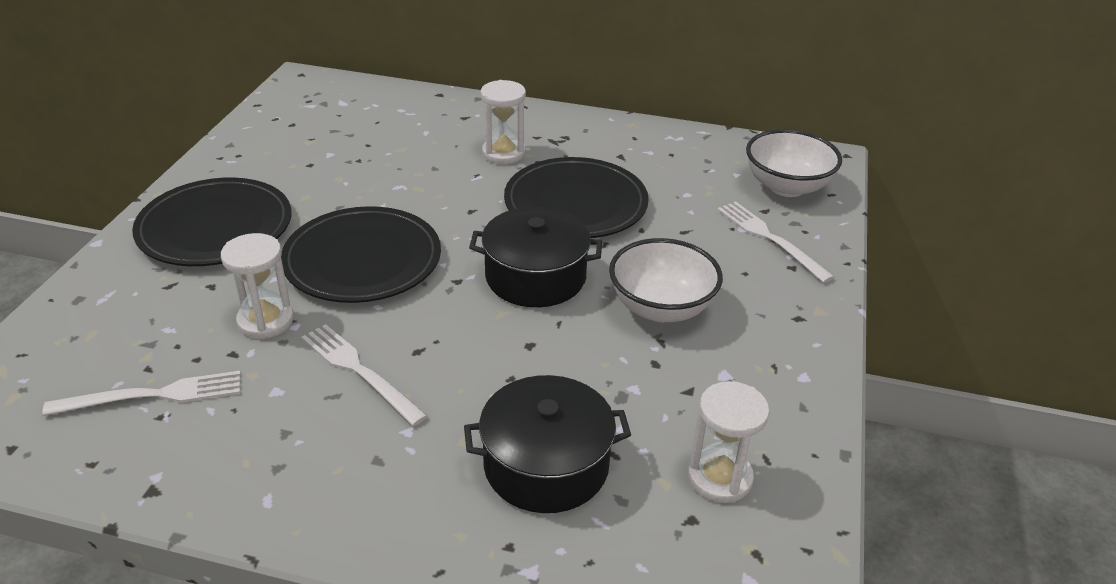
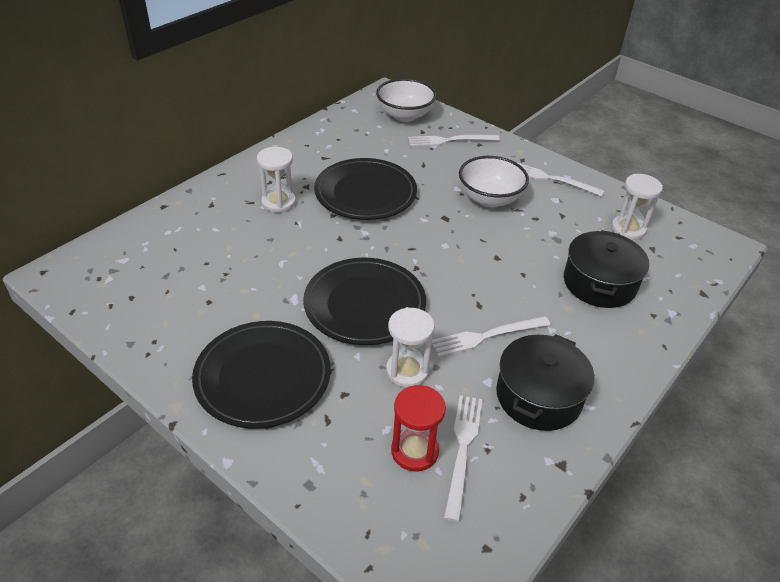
camera: 65 degrees left, 5 degrees up
black pot [469,206,602,307] -> black pot moved to [496,334,594,431]
none -> red hourglass [391,385,446,472]
none -> white fork [516,162,604,196]

